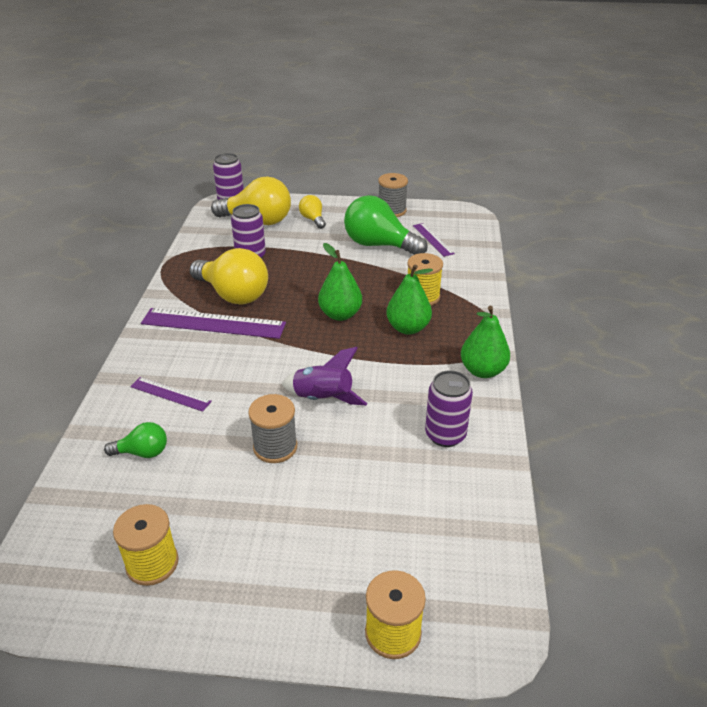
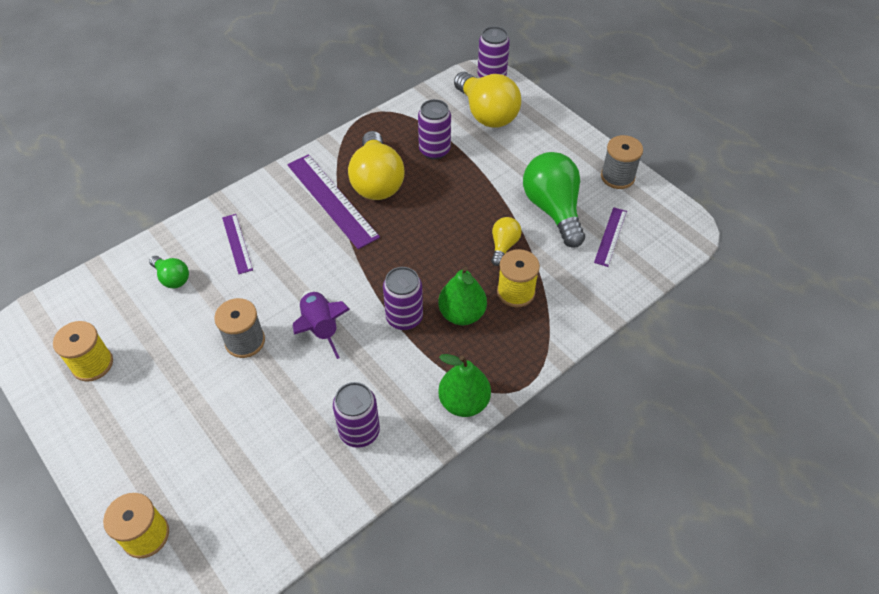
camera: 45 degrees right, 15 degrees up
yellow light bulb [299,195,326,229] -> yellow light bulb moved to [491,217,522,266]
green pear [318,243,362,321] -> none
none -> purple can [383,267,423,330]

